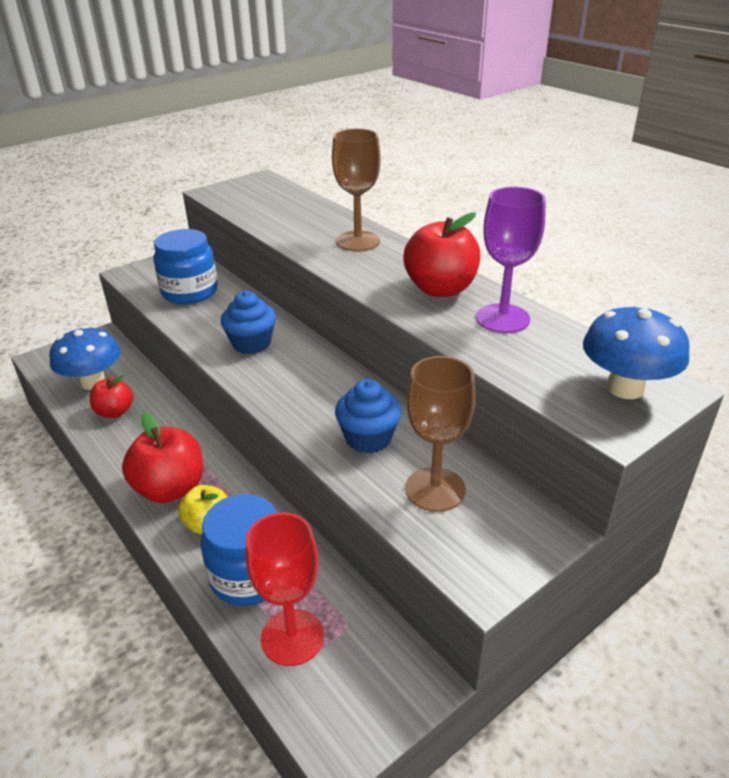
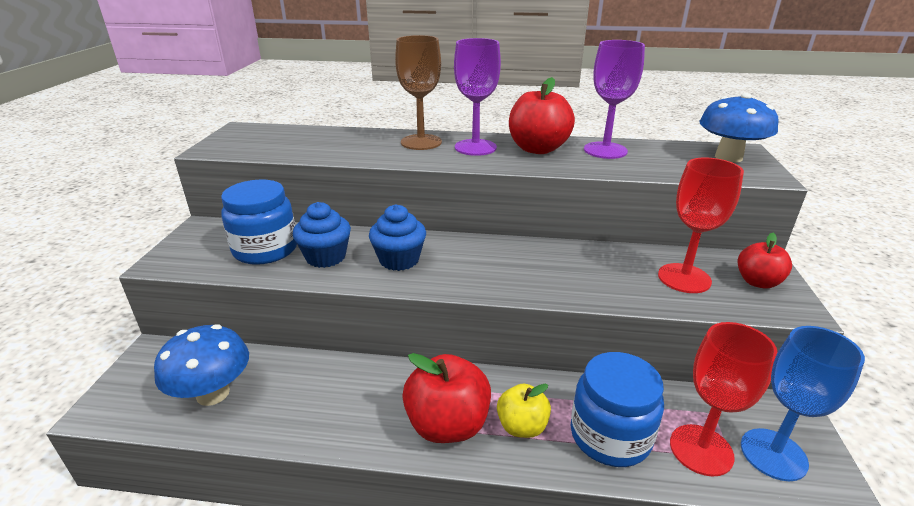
camera: 45 degrees left, 5 degrees down
red apple [90,375,133,418] -> red apple moved to [738,233,792,289]
blue cupcake [335,379,401,453] -> blue cupcake moved to [293,202,351,268]
brown goblet [405,356,476,512] -> red goblet [658,158,744,293]
none -> purple goblet [454,38,501,156]
none -> blue goblet [741,326,865,481]

